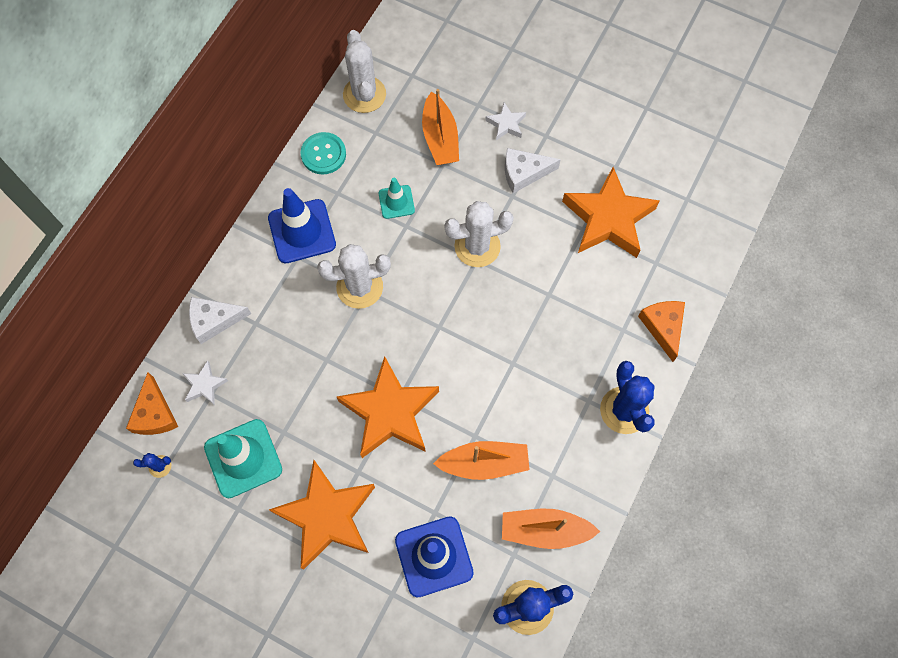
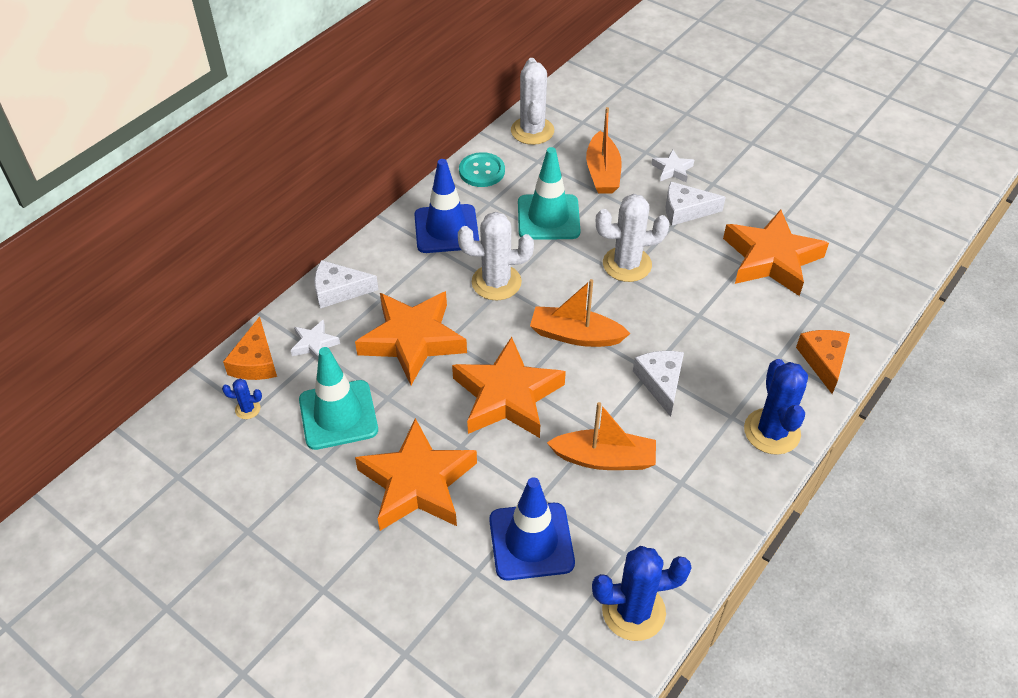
camera: 10 degrees right, 20 degrees down
turquoise traffic cone [378,178,415,219] -> turquoise traffic cone [518,147,580,240], size x1.78
orange boat [502,509,600,549] -> orange boat moved to [530,279,631,347]
none -> orange star [355,291,467,385]
none -> white cheese [633,351,684,417]

